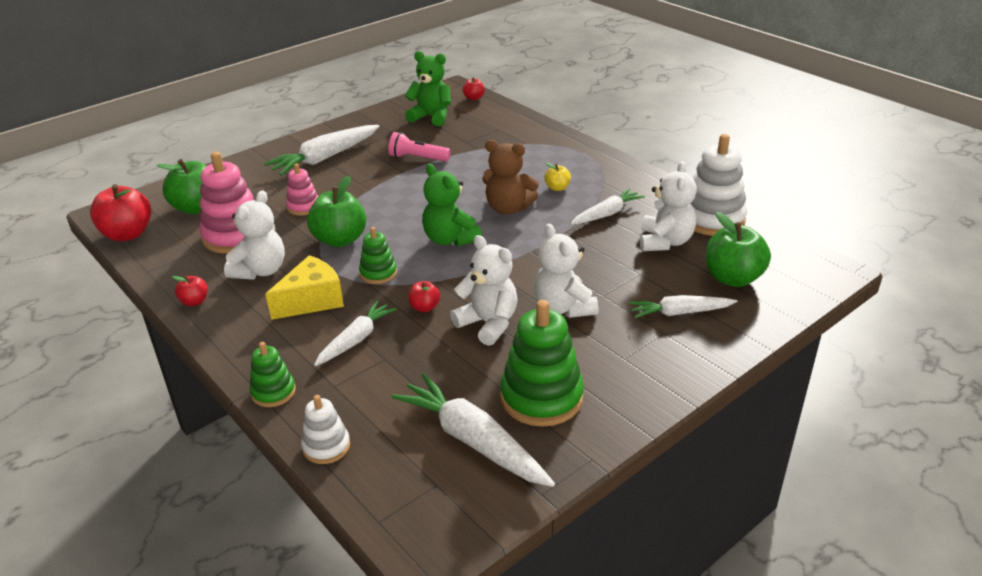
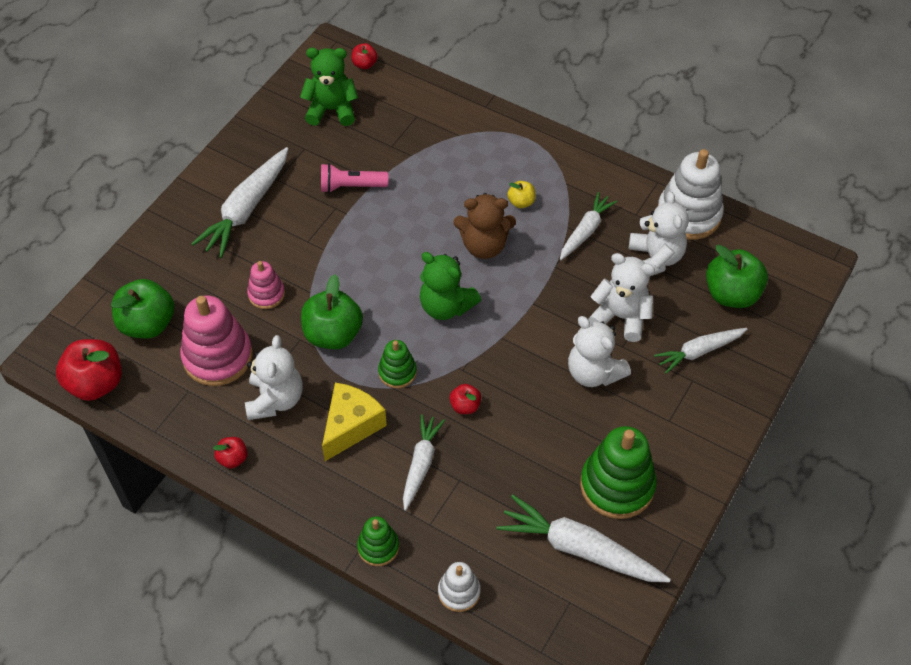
camera: 20 degrees left, 20 degrees up
white teddy bear [450,235,518,346] -> white teddy bear moved to [588,253,655,342]

